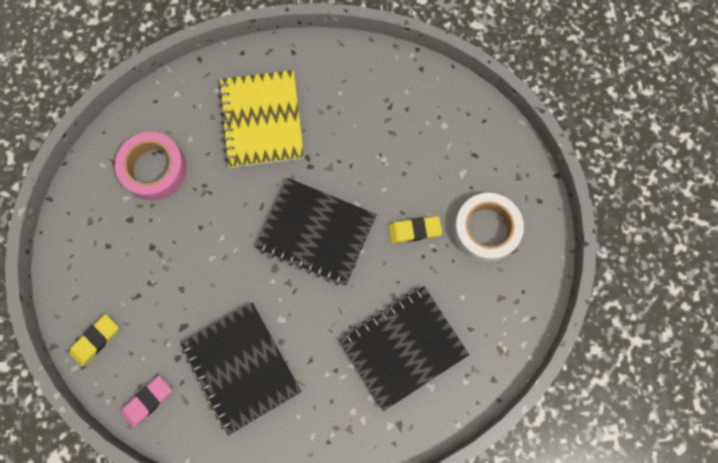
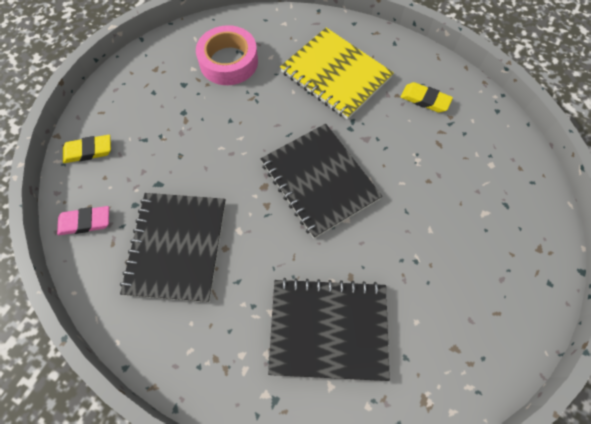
camera: 35 degrees right, 10 degrees down
yellow notebook [218,70,304,168] -> yellow notebook turned 75 degrees counterclockwise [280,28,394,120]
yellow eraser [389,216,442,243] -> yellow eraser moved to [400,82,453,113]
white tape [453,193,524,262] -> none

